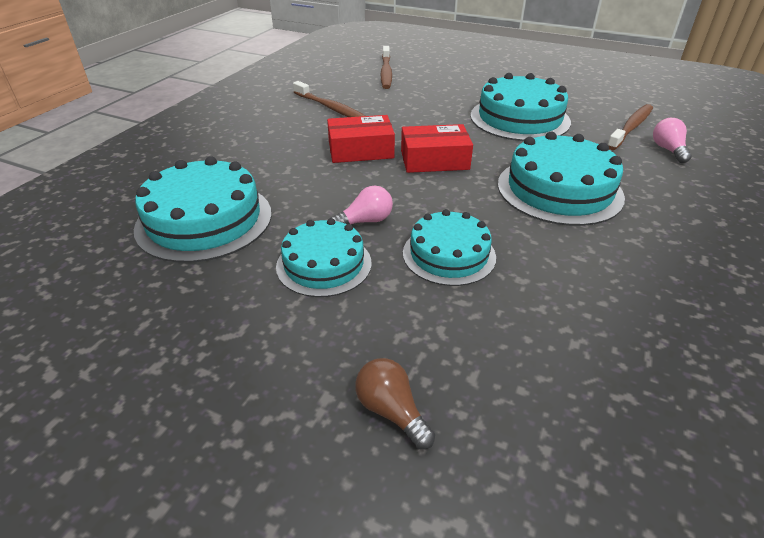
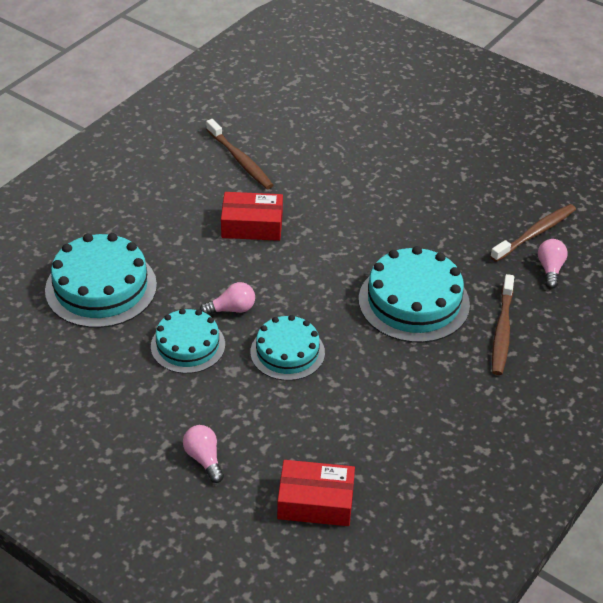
camera: 10 degrees right, 5 degrees up
brown light bulb [355,358,435,449] -> pink light bulb [183,425,224,483]
brown toothbrush [380,46,392,89] -> brown toothbrush moved to [492,274,514,375]
red box [401,124,473,173] -> red box moved to [277,460,355,526]
turquoise cake [470,73,571,141] -> none

